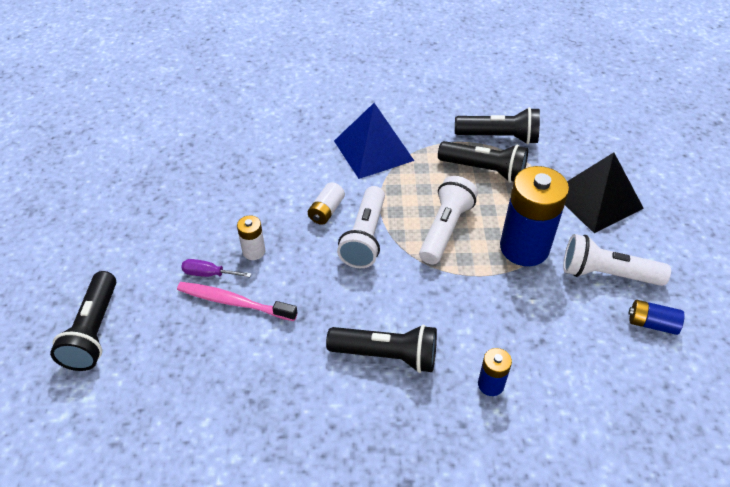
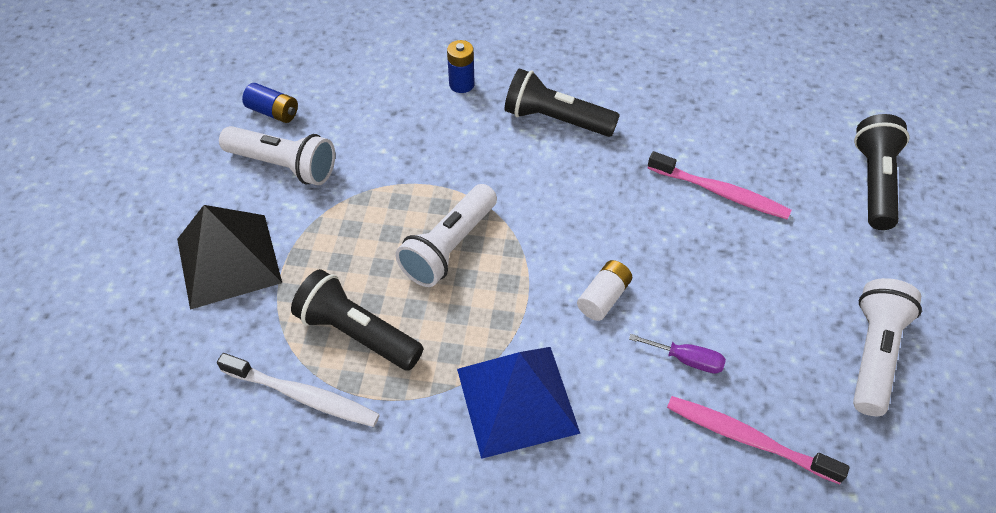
camera: 170 degrees left, 5 degrees up
purple screwdriver [181,259,251,277] -> purple screwdriver moved to [629,334,726,374]
white battery [237,215,265,260] -> none
white flashlight [337,186,385,268] -> white flashlight moved to [853,278,922,416]
black flashlight [455,107,540,144] -> white toothbrush [217,353,380,427]
blue battery [500,166,569,266] -> none
none -> pink toothbrush [667,396,849,484]

